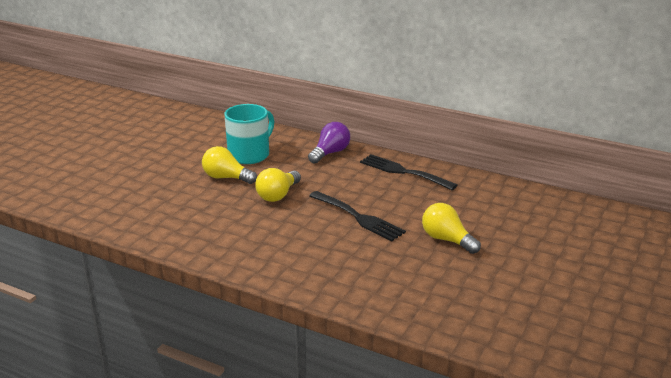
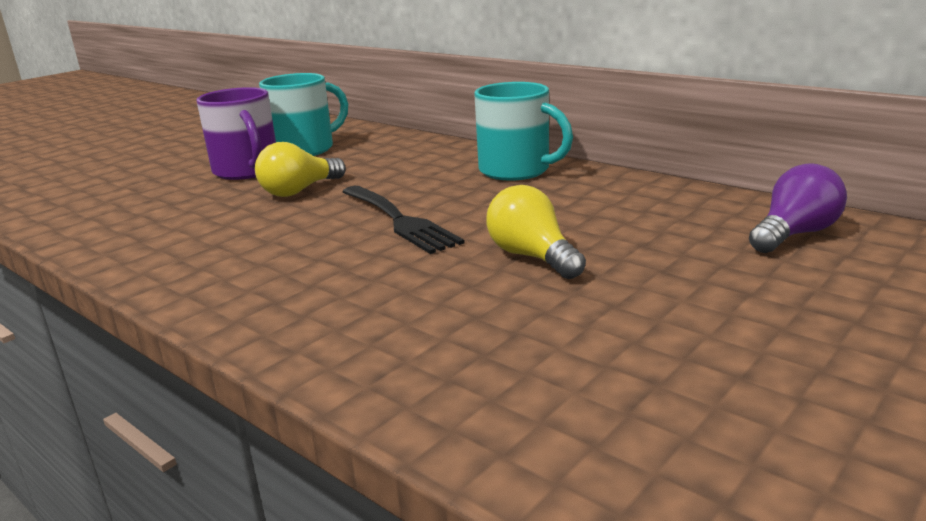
camera: 15 degrees right, 5 degrees down
yellow light bulb [202,146,257,184] -> purple mug [196,87,276,180]
purple light bulb [308,122,350,163] -> purple light bulb moved to [749,163,847,253]
black fork [360,154,457,190] -> turquoise mug [474,82,573,181]

